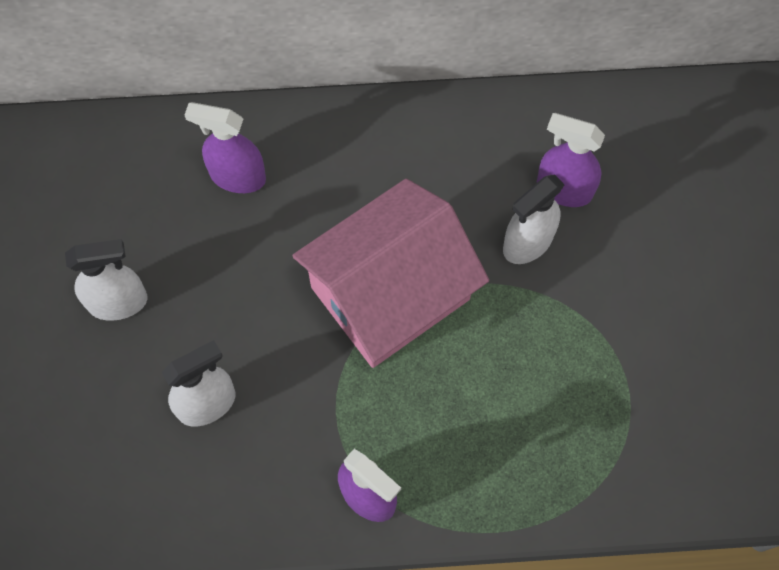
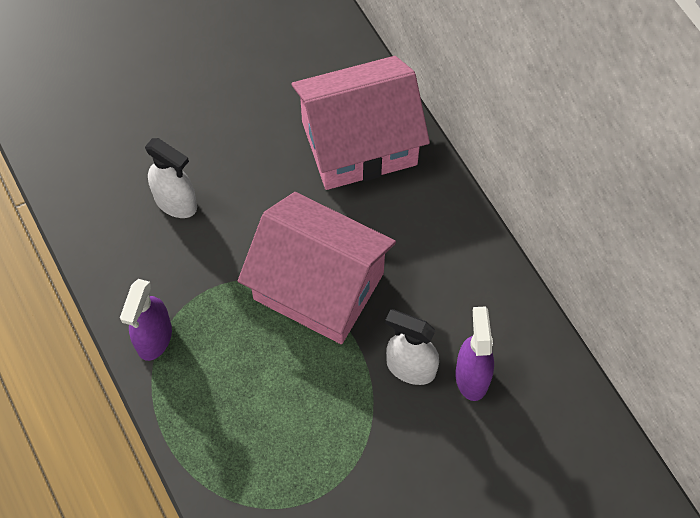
camera: 65 degrees right, 5 degrees down
white spray bottle [65,239,148,321] -> none
purple spray bottle [185,102,266,193] -> pink house [291,56,430,190]

